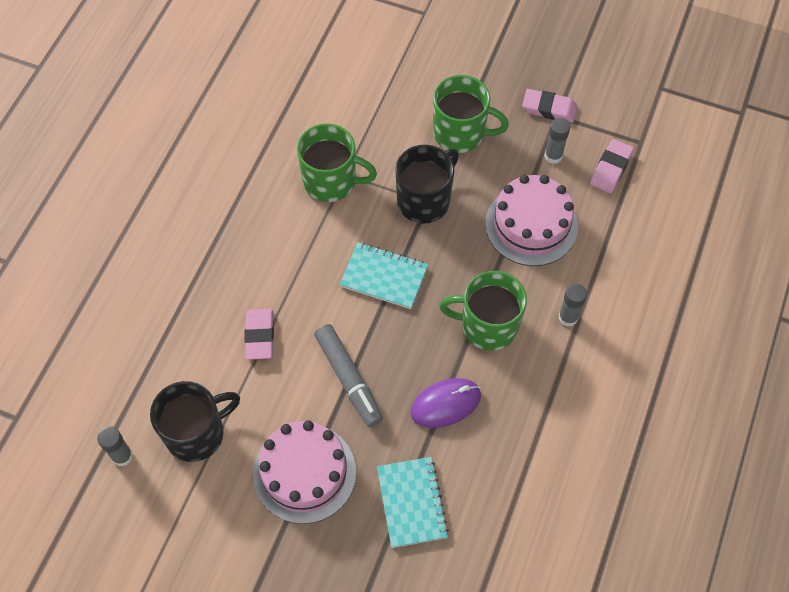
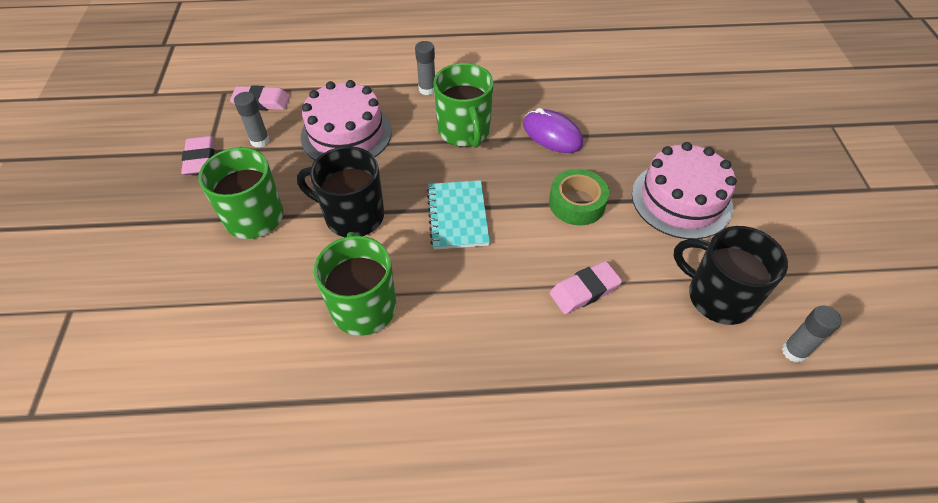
camera: 115 degrees left, 10 degrees down
grey marker [314,324,383,427] -> green tape [549,169,609,225]
turquoise notebook [377,457,449,548] -> none

